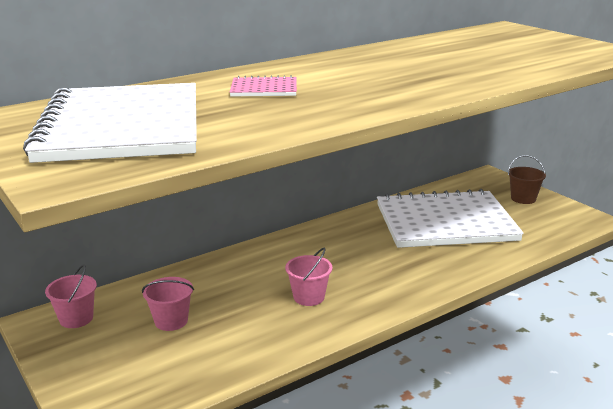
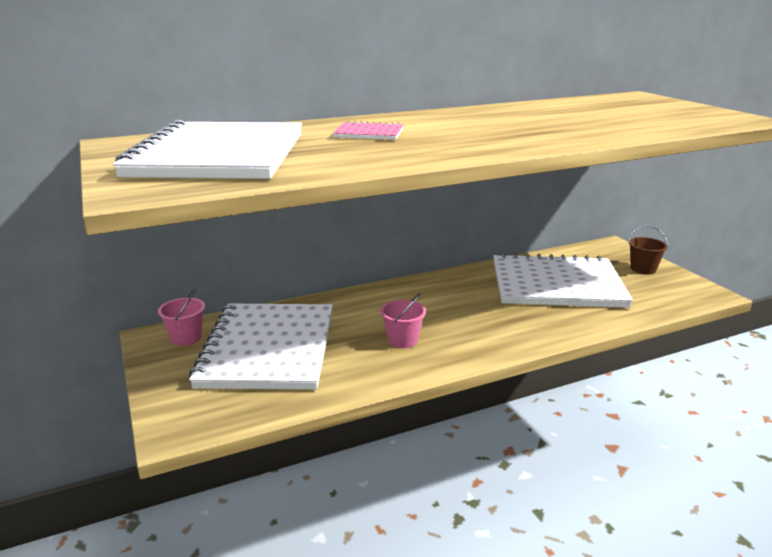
camera: 10 degrees right, 0 degrees up
pink bucket [142,277,194,331] -> white notebook [189,304,333,390]

